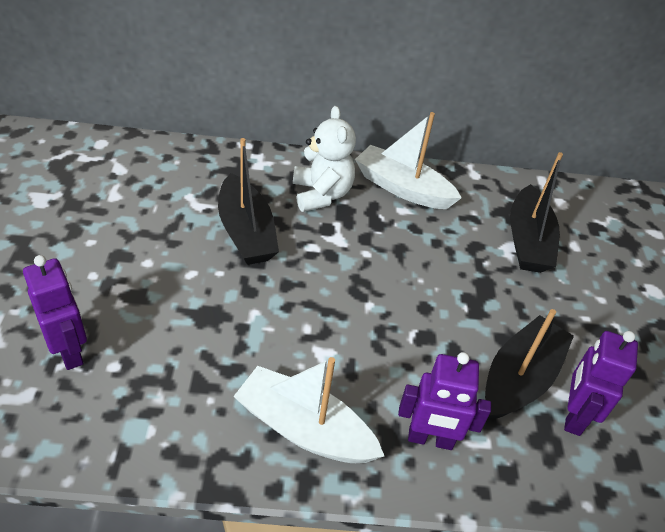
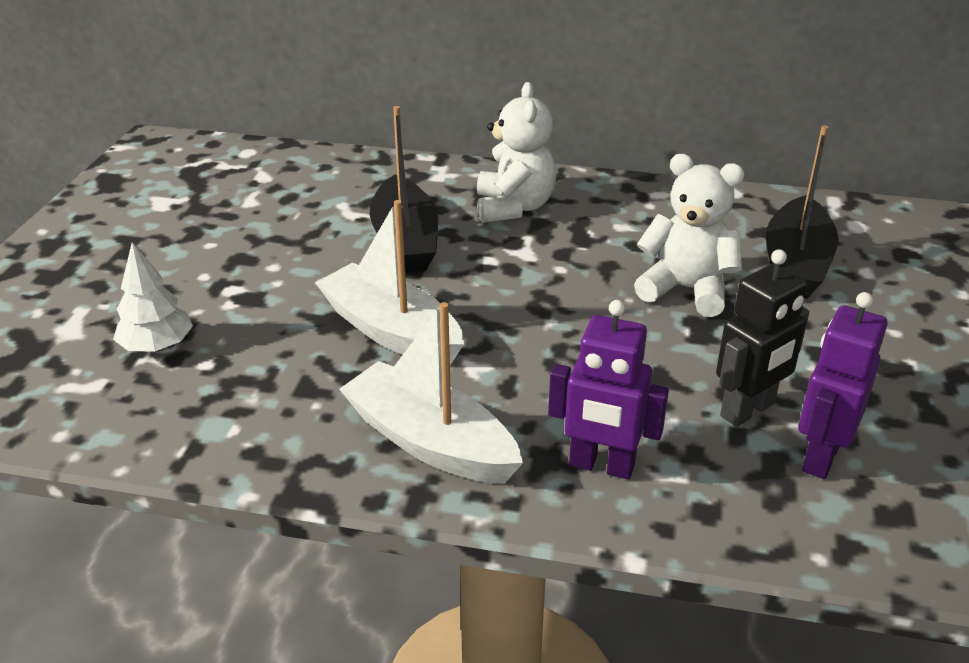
camera: 15 degrees right, 10 degrees down
purple robot [23,255,87,370] -> white tree [113,242,193,352]
white boat [355,112,462,209] -> white boat moved to [315,200,464,365]
black boat [485,309,574,420] -> black robot [716,249,810,427]
none -> white teddy bear [634,154,745,317]

